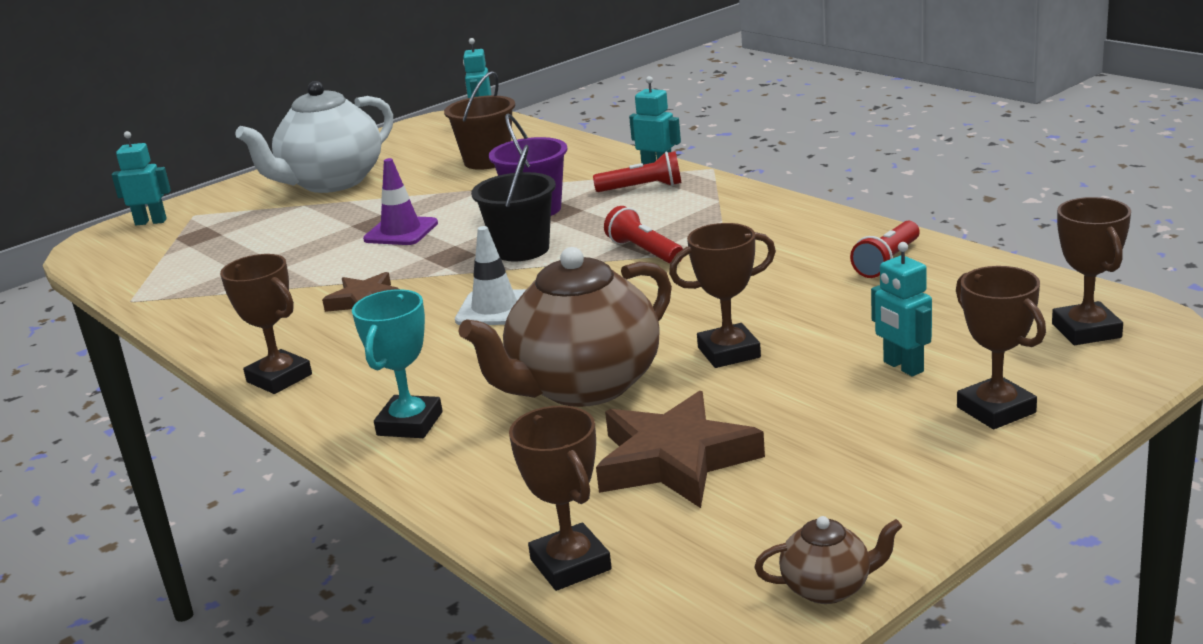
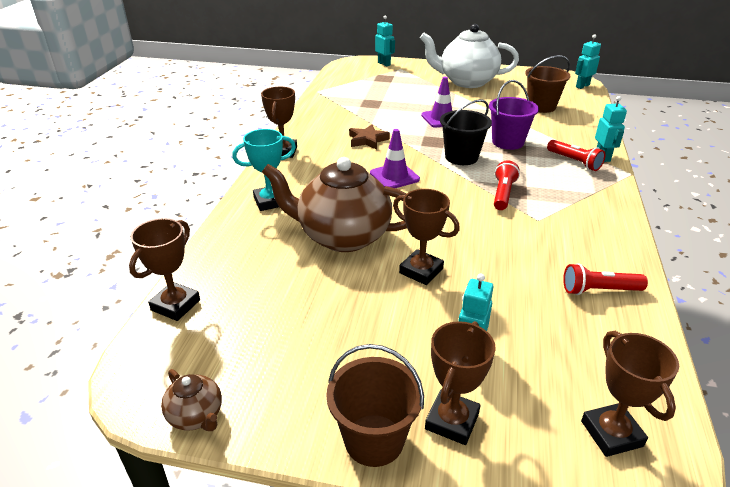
camera: 50 degrees right, 10 degrees up
white traffic cone [455,226,527,325] -> purple traffic cone [370,129,420,188]
brown star [596,391,765,508] -> none
brown trophy [1052,197,1131,345] -> brown trophy turned 60 degrees counterclockwise [581,331,679,457]
none -> brown bucket [326,344,424,467]

